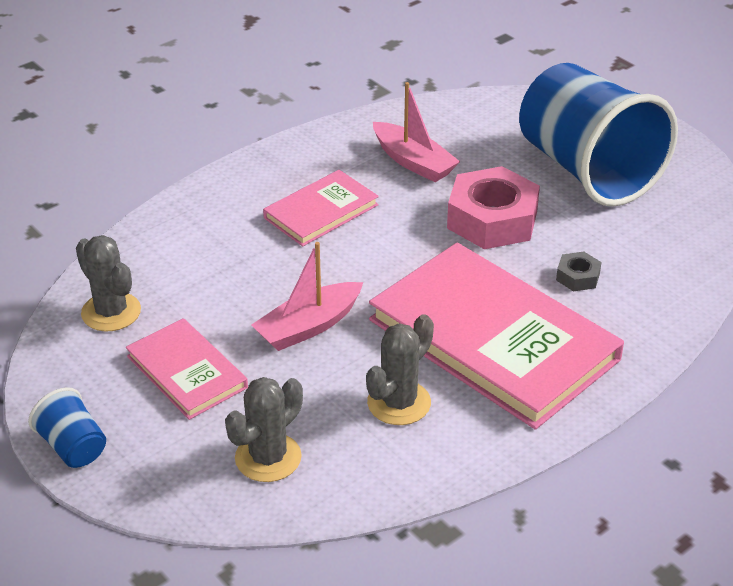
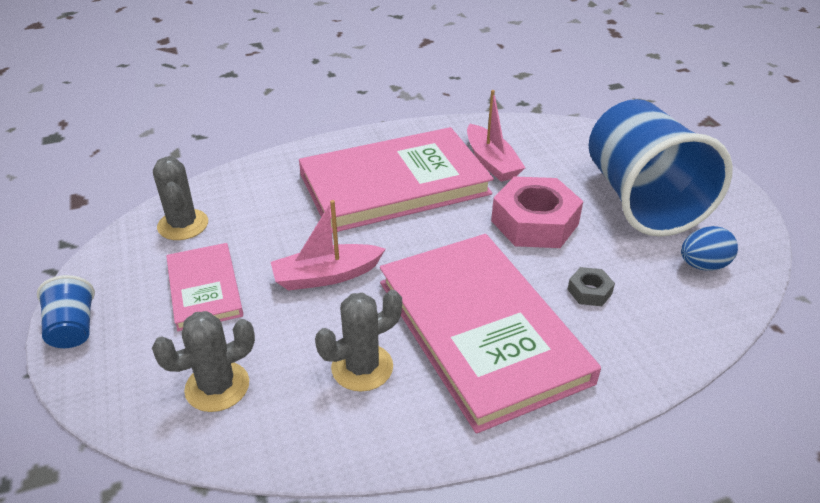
camera: 20 degrees right, 0 degrees up
pink book [263,170,379,246] -> pink book [299,127,494,233], size x1.96
none -> blue egg [681,226,738,270]

